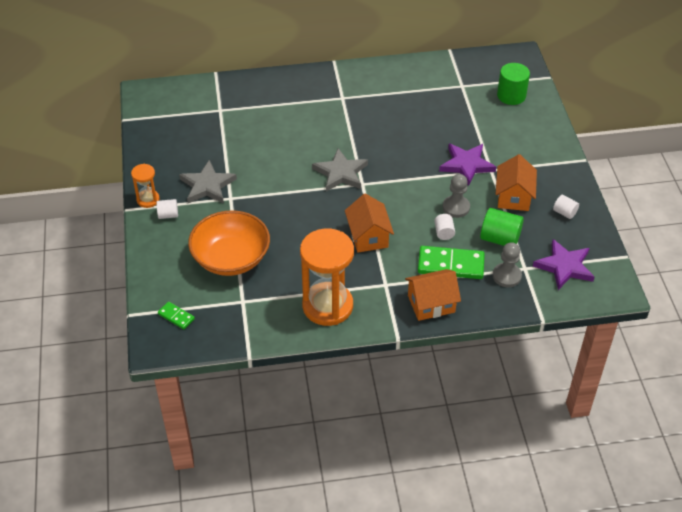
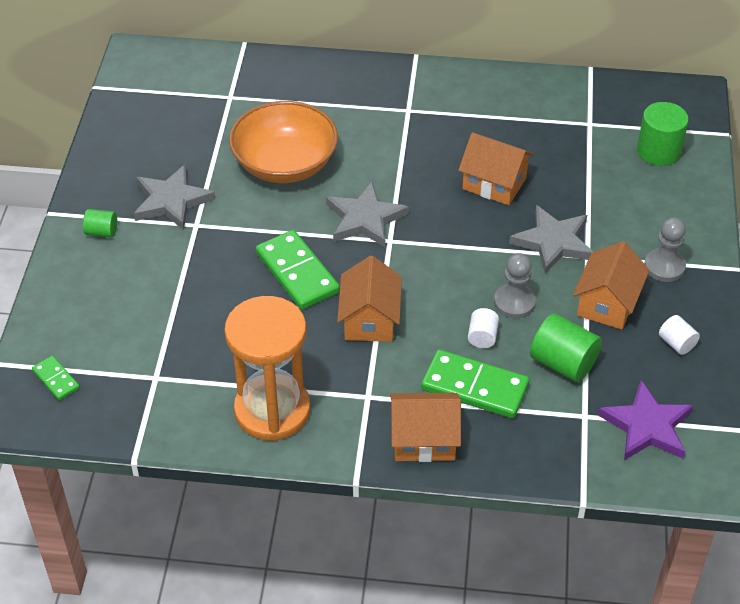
camera: 15 degrees right, 0 degrees up
orange hourglass [131,164,160,208] -> none
white cylinder [156,199,178,219] -> green cylinder [83,209,117,238]
orange bowl [188,210,270,276] -> orange bowl moved to [229,101,338,183]
purple star [439,144,496,186] -> grey star [509,205,593,274]
grey pawn [492,242,522,287] -> grey pawn moved to [645,217,686,282]
none -> green domino [256,230,340,310]
none -> orange house [458,132,534,205]

